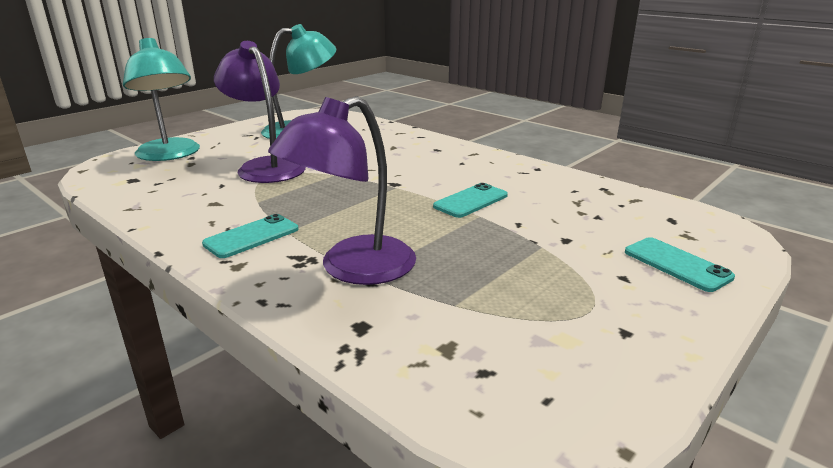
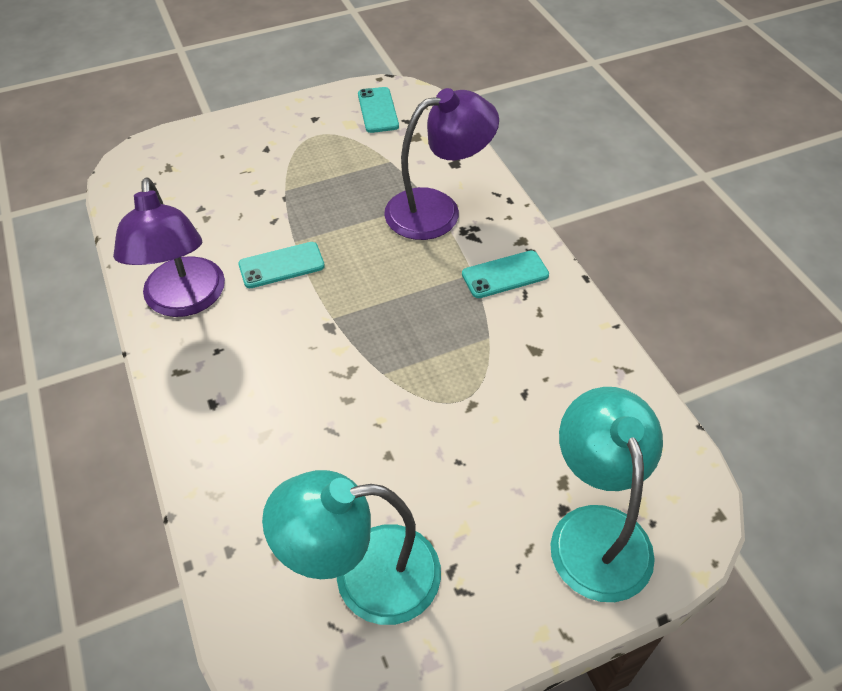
camera: 155 degrees left, 25 degrees up
purple lamp [214,41,306,183] -> purple lamp moved to [113,177,225,317]
turquoise phone [625,237,735,292] -> turquoise phone moved to [358,87,399,133]

